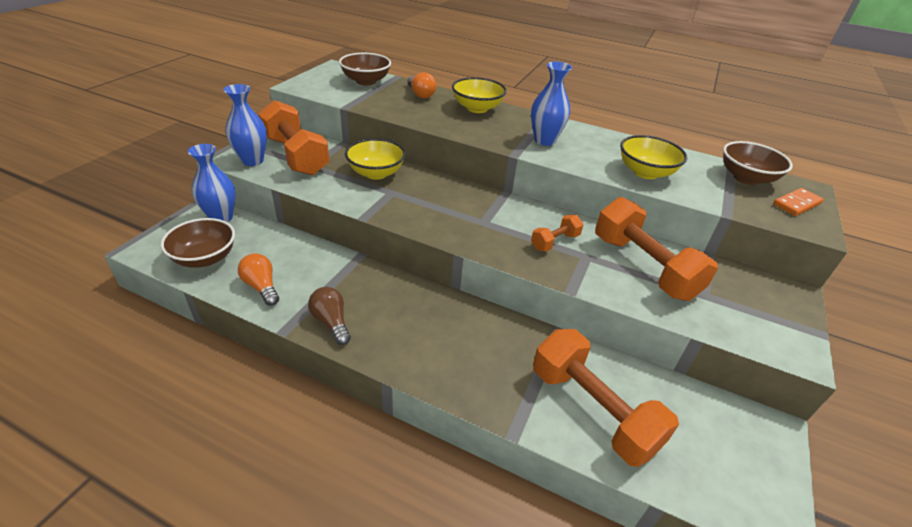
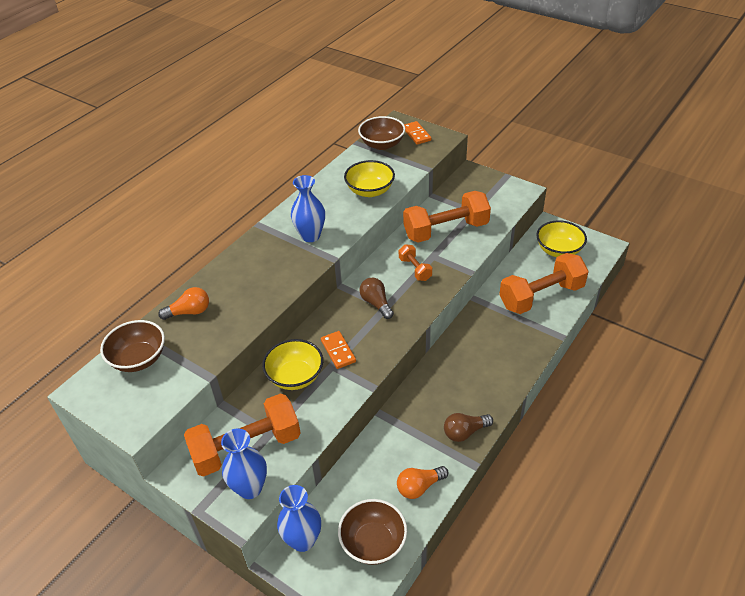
camera: 75 degrees left, 5 degrees up
yellow bowl [452,77,507,113] -> yellow bowl moved to [536,220,587,257]
none -> orange domino [321,331,356,369]
none -> brown light bulb [359,278,394,319]

